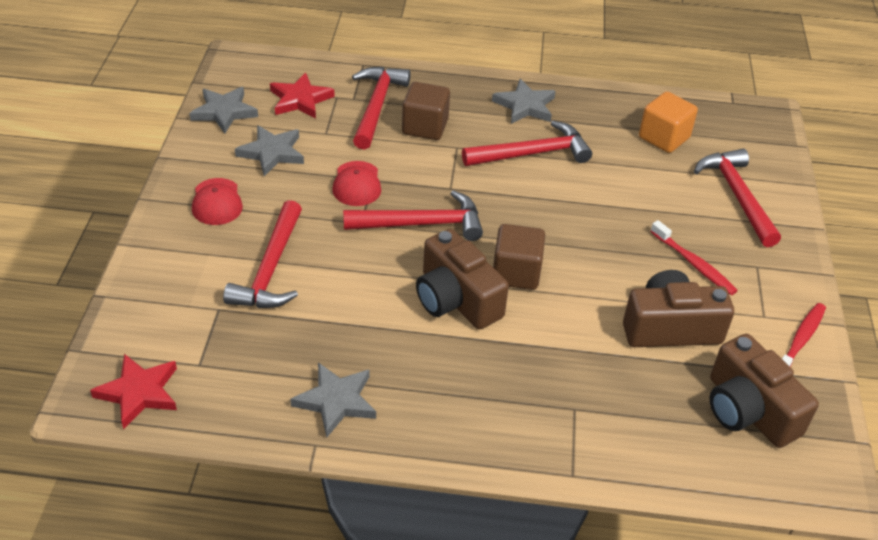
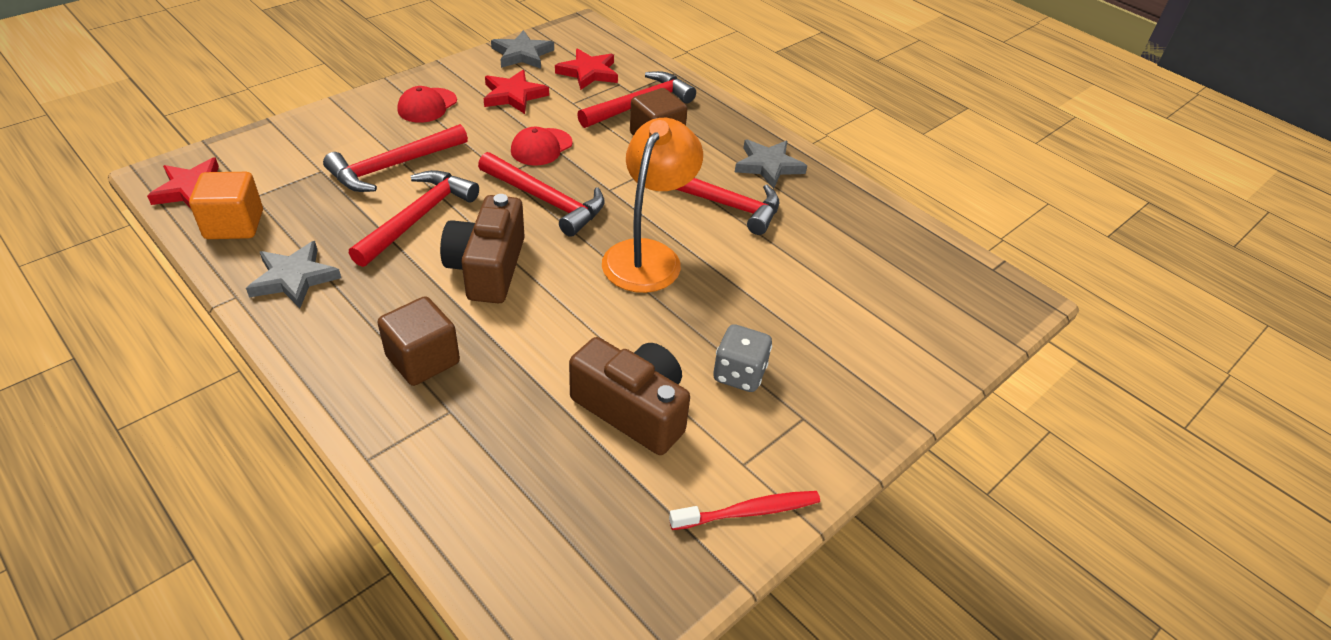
camera: 40 degrees right, 0 degrees up
grey star [235,125,304,176] -> red star [484,70,549,114]
brown cube [493,224,545,290] -> brown cube moved to [377,296,460,386]
orange cube [639,92,698,153] -> orange cube moved to [189,172,263,239]
red toothbrush [650,220,738,295] -> grey dice [713,324,772,392]
red hammer [694,149,781,247] -> red hammer moved to [349,170,479,267]
brown camera [710,334,819,448] -> none
none -> orange lamp [602,118,703,293]

